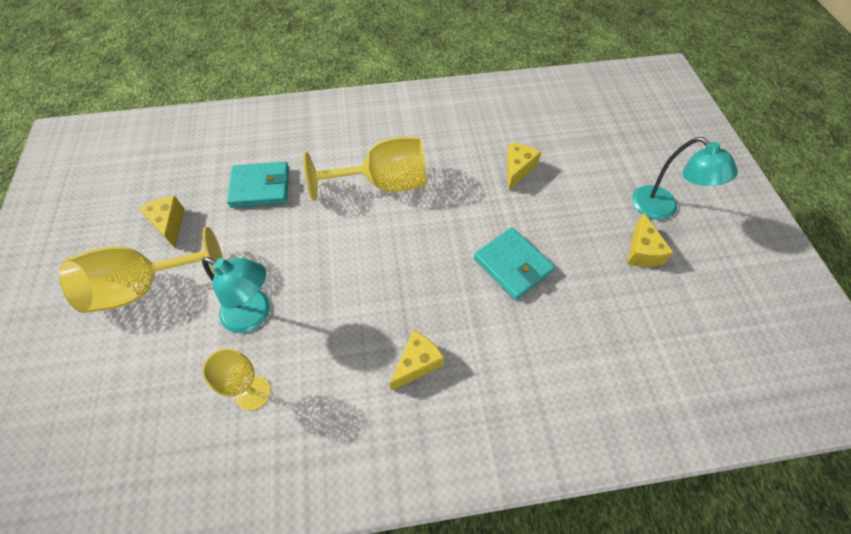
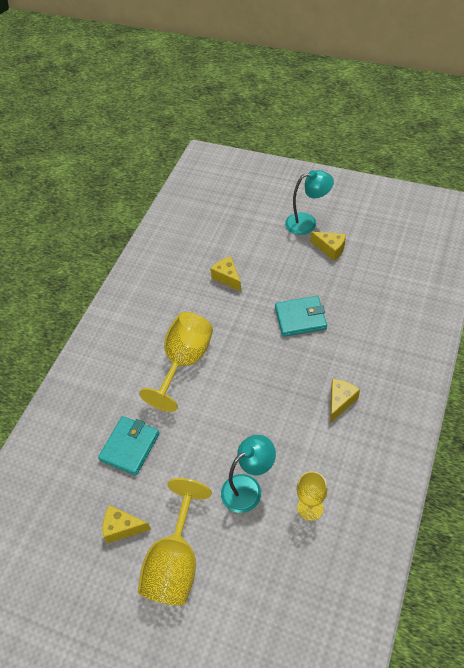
camera: 55 degrees left, 5 degrees down
yellow cheese [390,330,444,391] -> yellow cheese turned 45 degrees clockwise [330,379,360,423]

